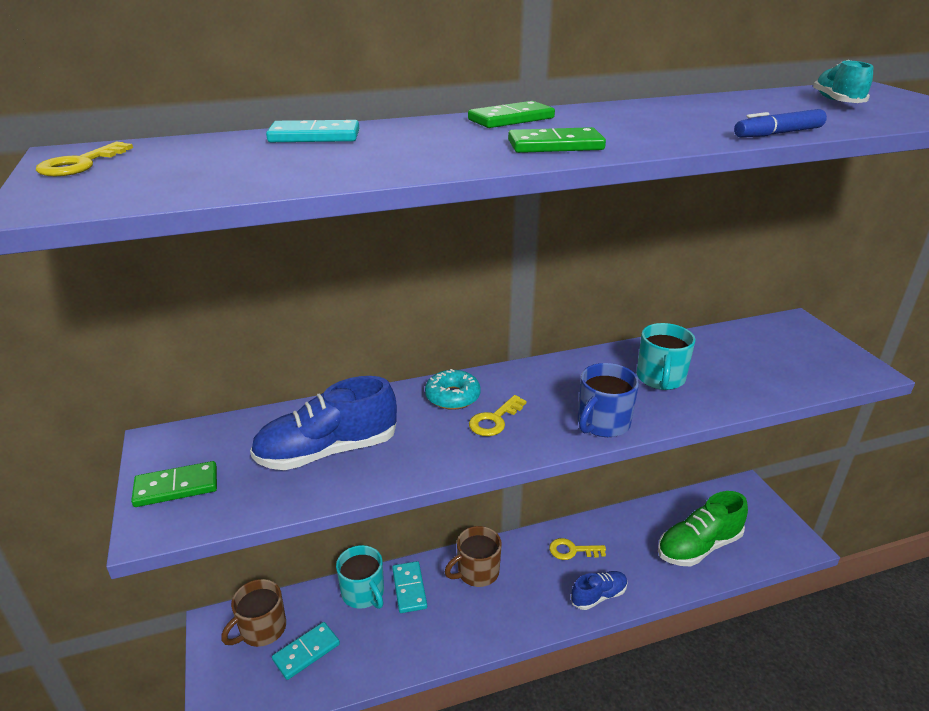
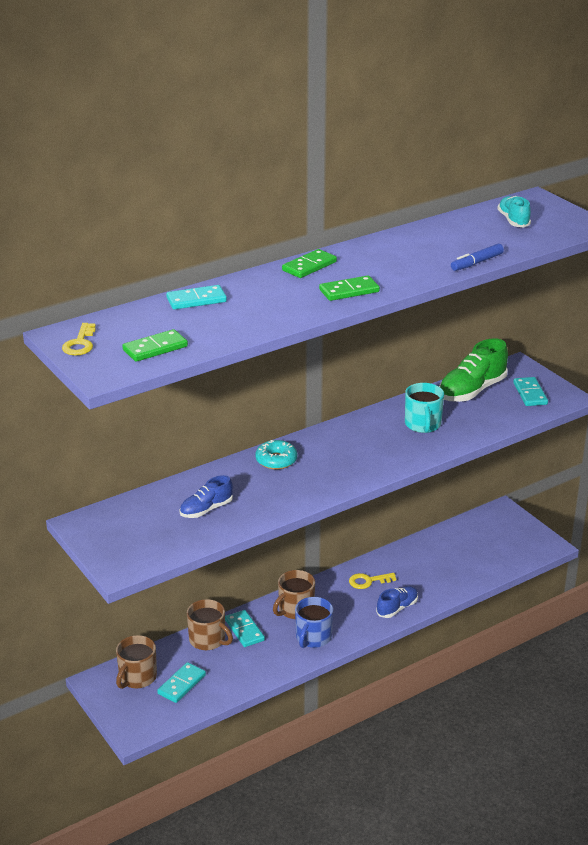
camera: 15 degrees left, 0 degrees up
green domino [131,461,217,507] -> green domino moved to [122,329,188,362]
blue shoe [250,376,397,470] -> blue shoe [180,475,233,518], size x0.59
turquoise mug [336,545,384,609] -> brown mug [187,599,233,650]
yellow key [469,395,526,436] -> none
blue mug [578,363,639,437] -> blue mug moved to [295,597,333,648]
green shoe [658,491,748,566] -> green shoe moved to [439,338,508,402]
none -> turquoise domino [513,377,548,406]

